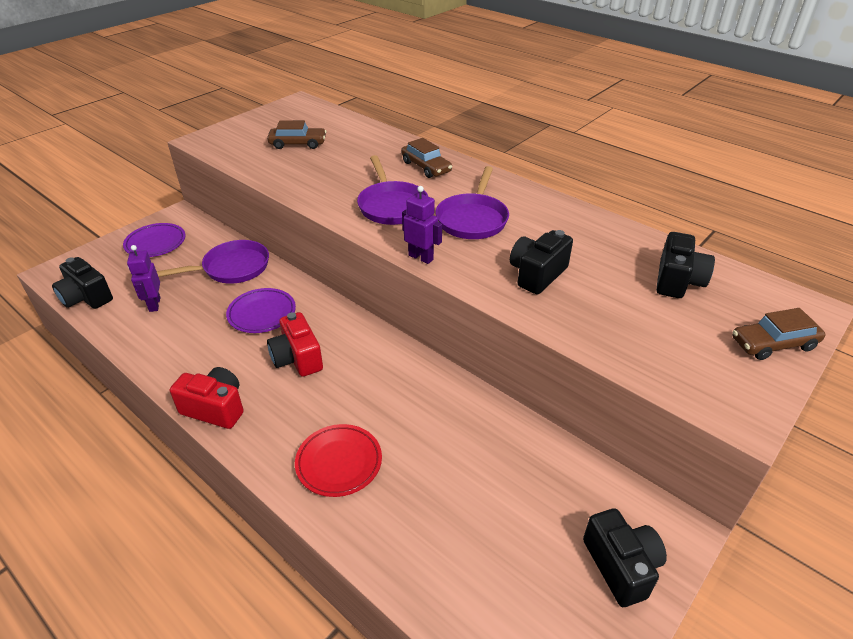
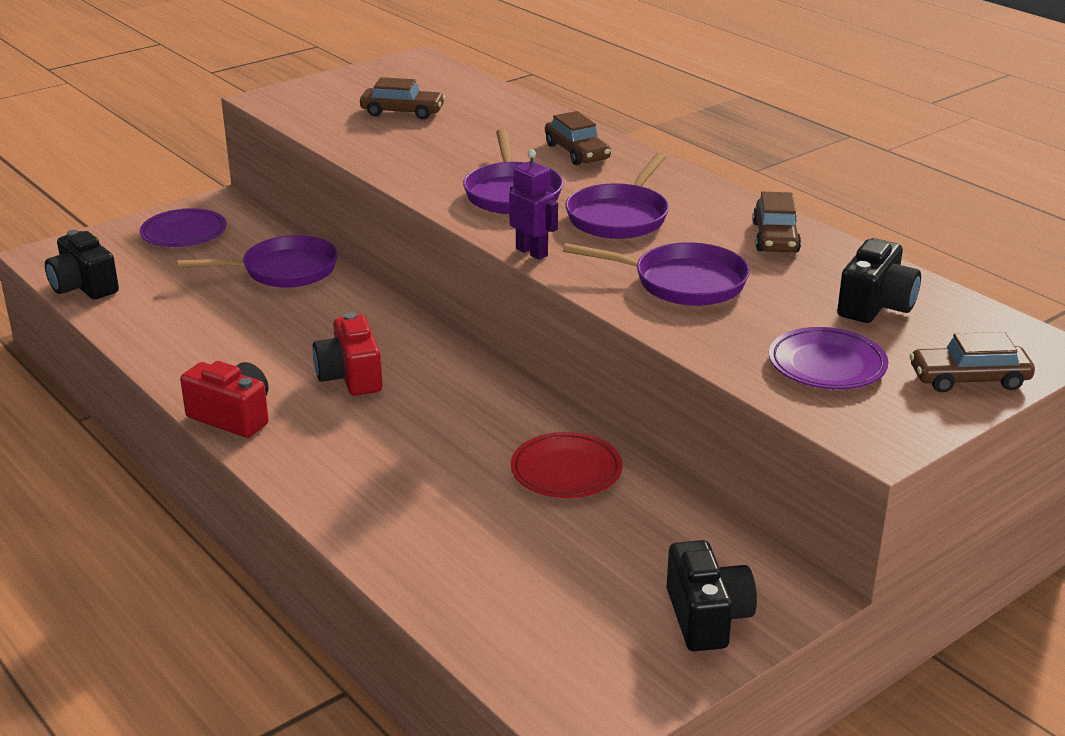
camera: 10 degrees right, 10 degrees down
purple robot [127,245,160,312] -> none
purple plate [226,288,296,333] -> purple plate moved to [769,327,888,389]
red plate [295,424,382,497] -> red plate moved to [511,432,623,498]
black camera [510,230,573,294] -> purple pan [563,242,750,306]
none -> brown car [753,192,801,252]

